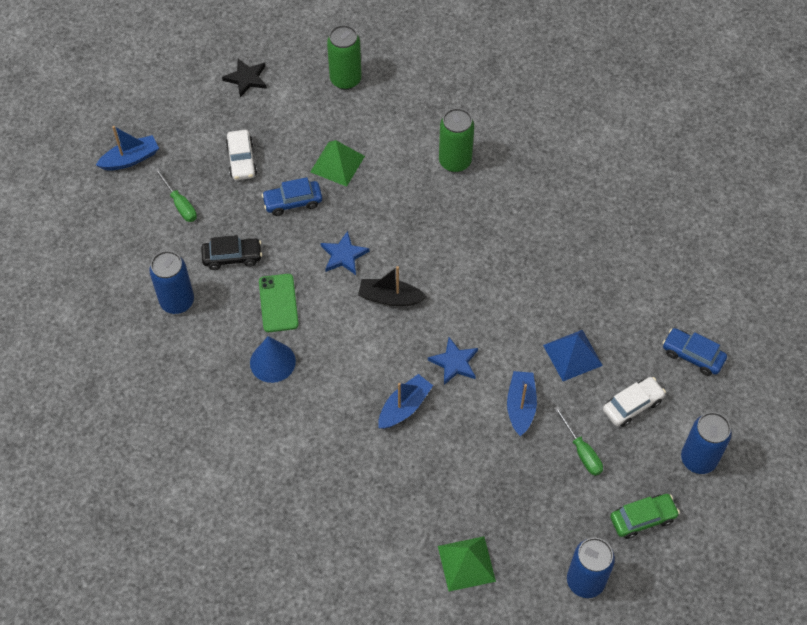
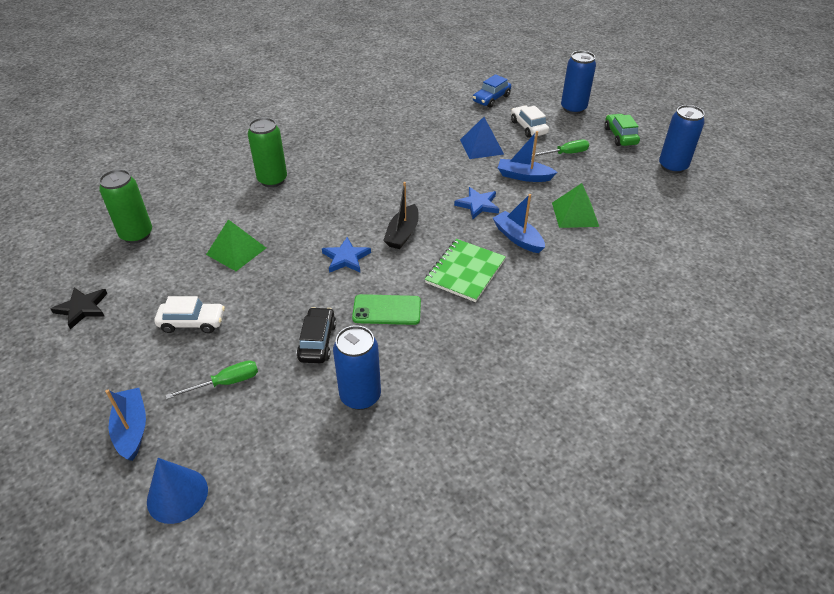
camera: 80 degrees left, 15 degrees down
blue cone [250,336,296,383] -> blue cone moved to [147,458,208,524]
blue car [262,177,322,216] -> none
green pyramid [438,536,496,592] -> green pyramid moved to [552,183,599,228]
none -> green notebook [425,239,506,302]

